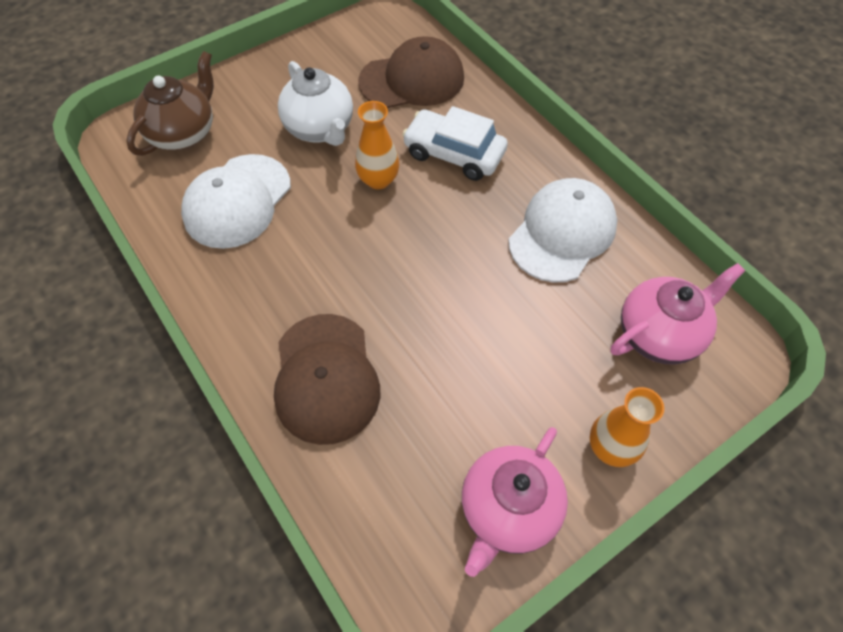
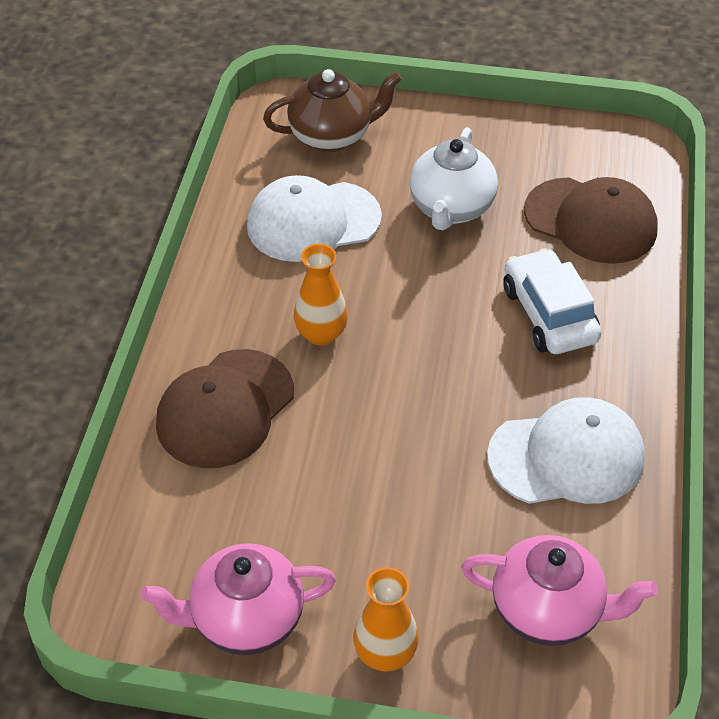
camera: 45 degrees right, 10 degrees down
orange vase [355,101,399,189] -> orange vase moved to [294,244,348,346]

